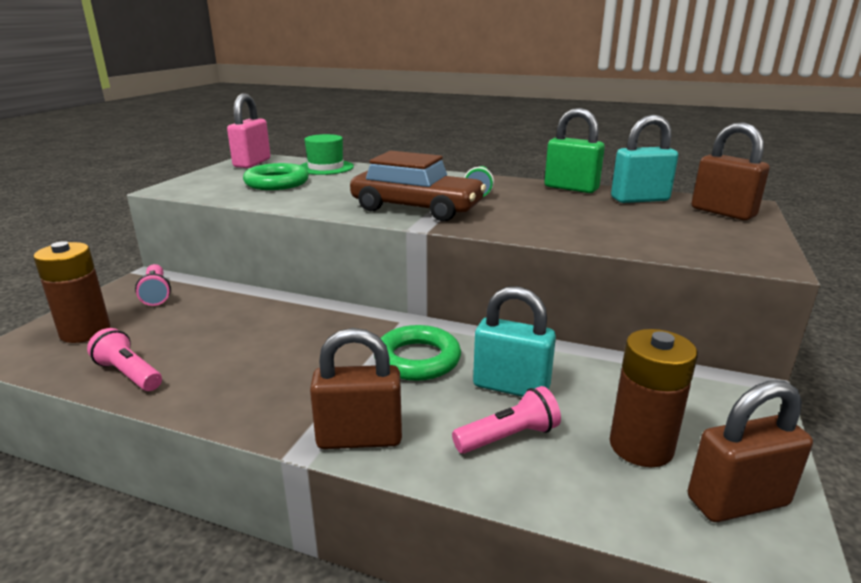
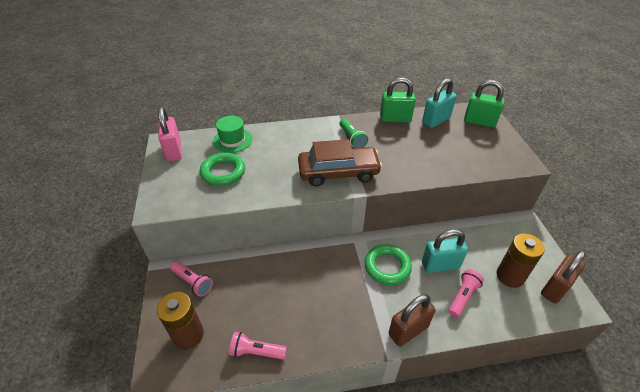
camera: 30 degrees left, 20 degrees up
brown padlock [692,122,770,220] -> green padlock [464,80,504,127]

